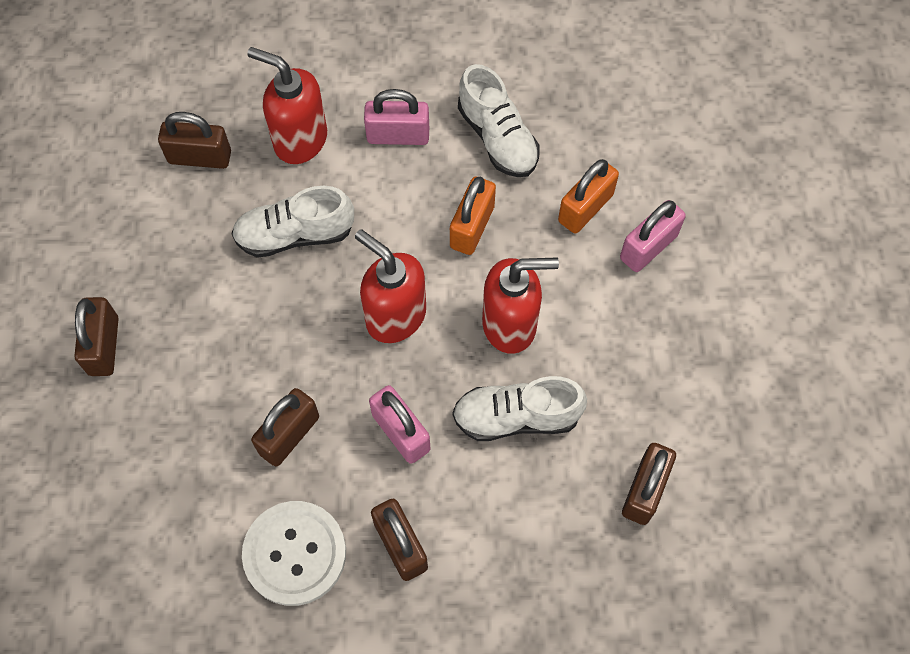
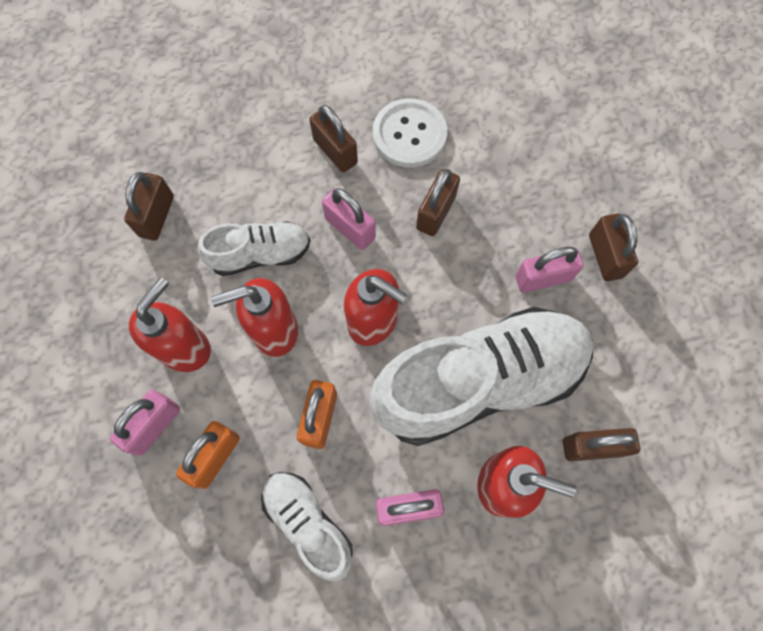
camera: 170 degrees right, 5 degrees up
white shoe [231,186,354,258] -> white shoe [369,307,593,446], size x2.00
none -> red soap dispenser [129,278,211,372]
none -> pink padlock [515,247,584,293]

